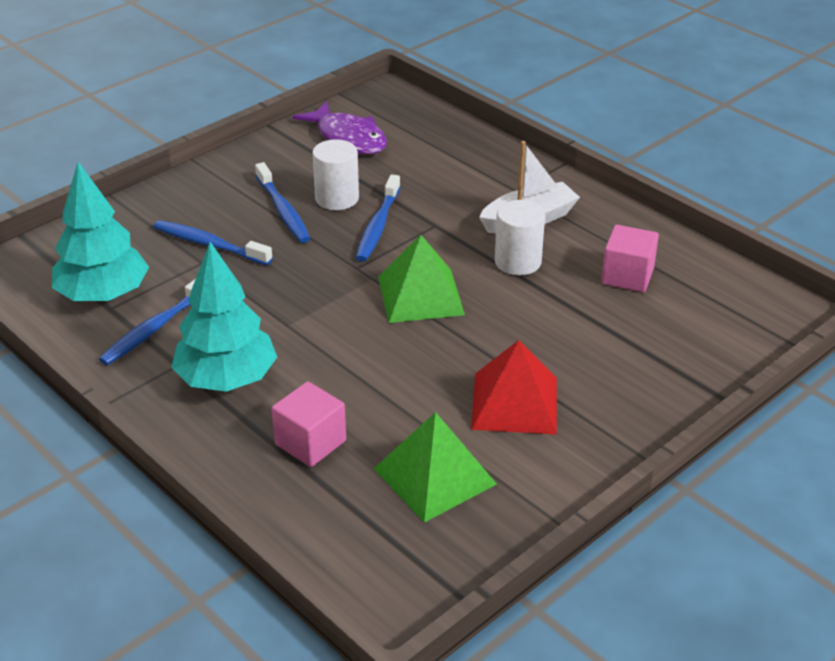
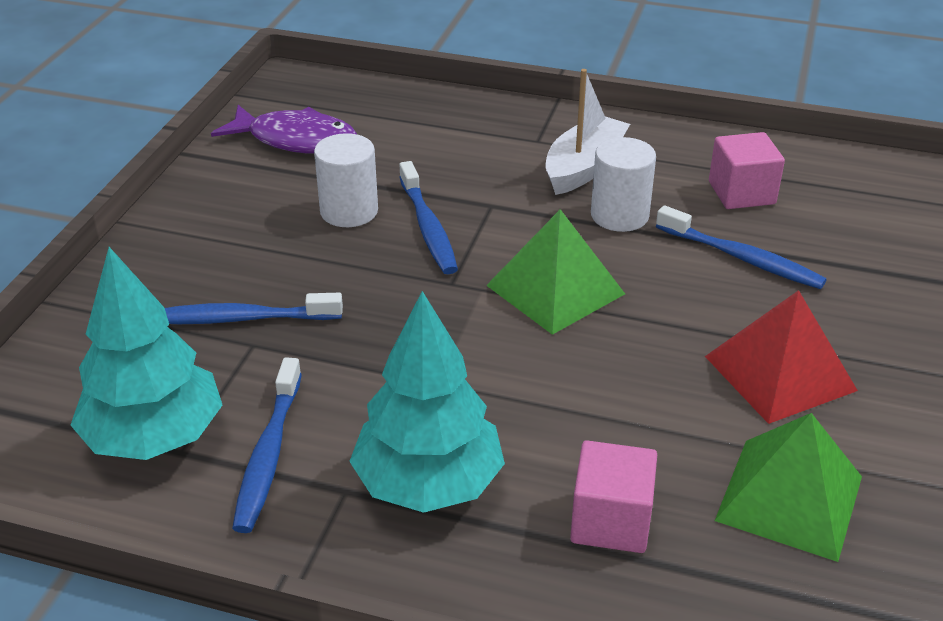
camera: 30 degrees left, 0 degrees up
blue toothbrush [255,162,311,243] -> blue toothbrush moved to [656,205,827,289]

